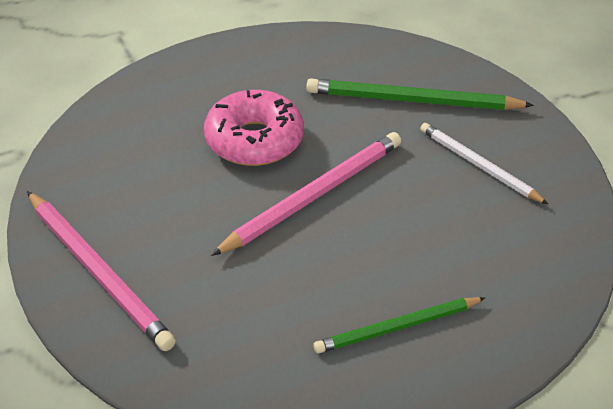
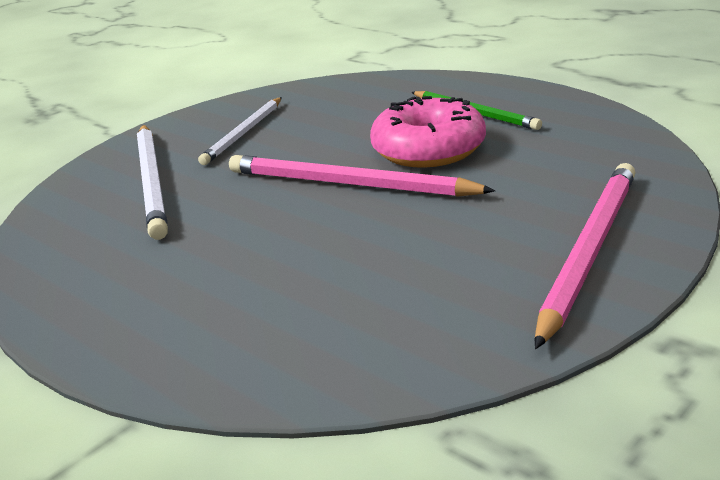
camera: 110 degrees left, 15 degrees down
pink donut [204,90,304,166] -> pink donut moved to [370,96,486,168]
green pencil [306,78,534,110] -> white pencil [137,125,168,240]

